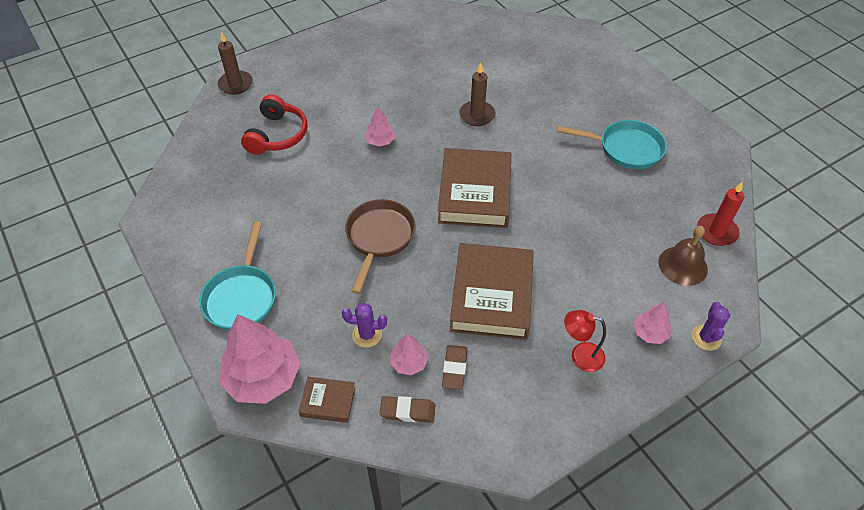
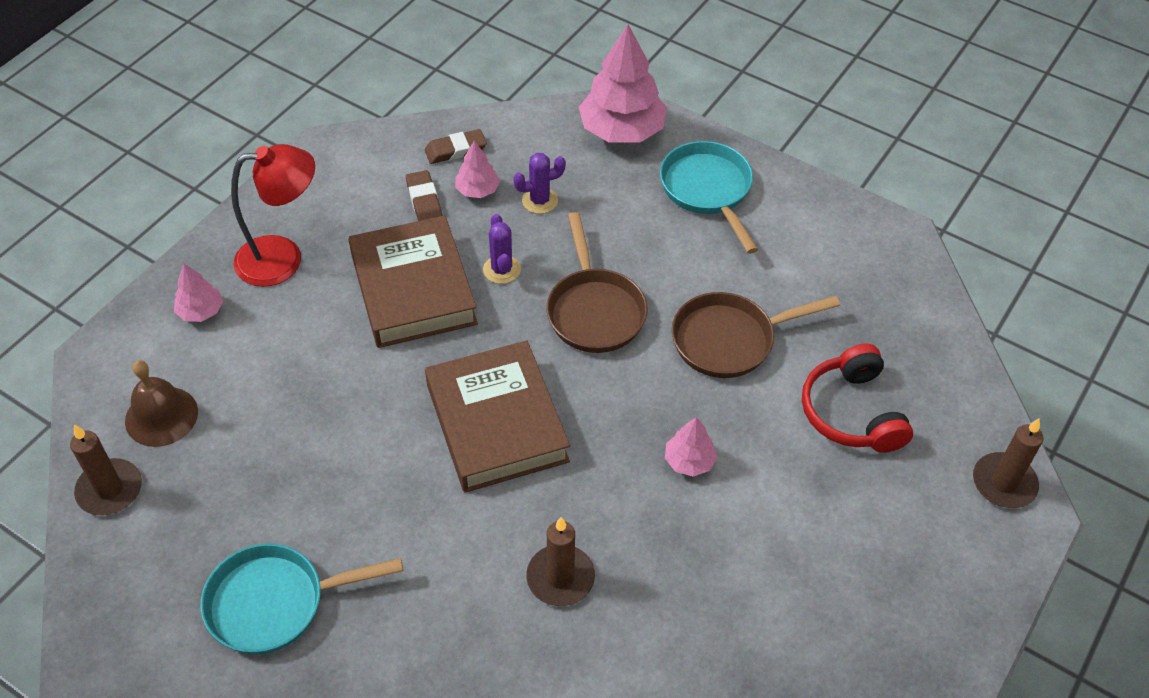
camera: 155 degrees right, 0 degrees up
brown book [299,377,356,423] -> none
red lamp [564,310,606,372] -> red lamp [231,144,315,287], size x1.60
purple cactus [691,302,730,351] -> purple cactus moved to [483,214,521,284]
red candle [697,181,744,246] -> brown candle [70,424,142,516]
none -> brown pan [672,292,840,378]

